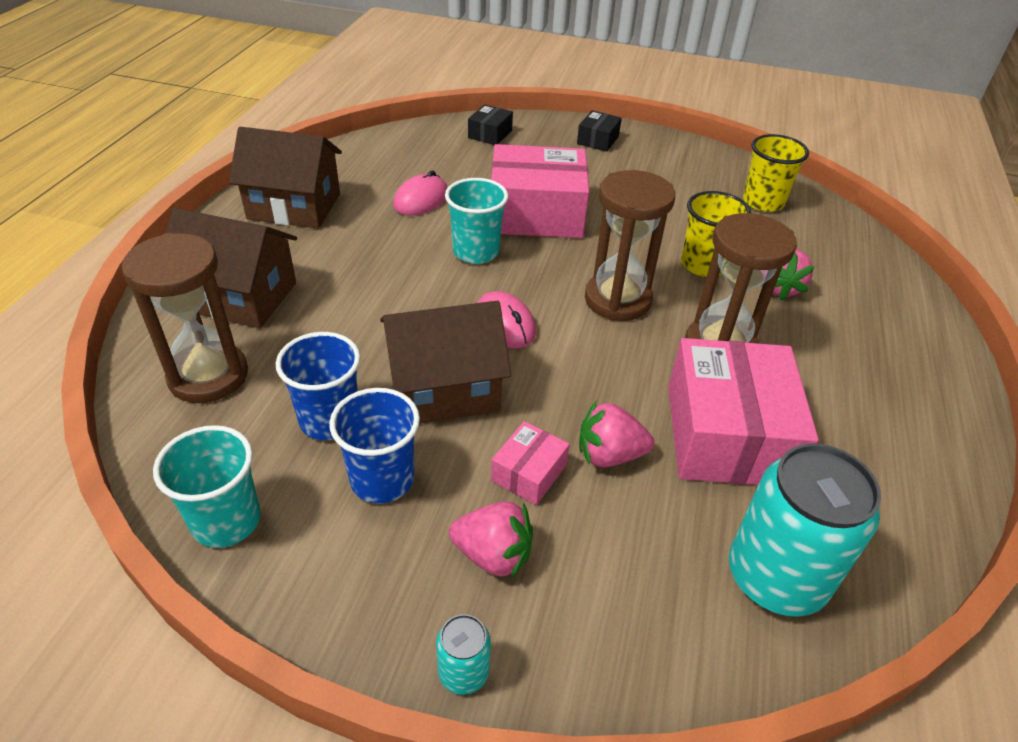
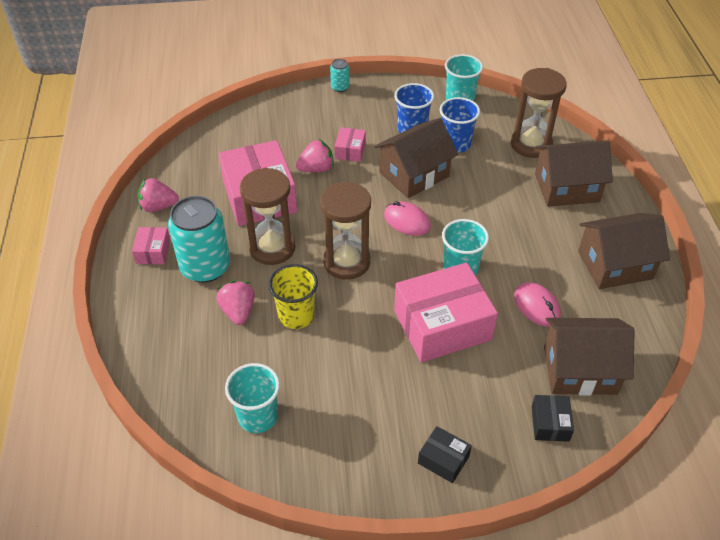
camera: 160 degrees right, 5 degrees up
pink mouse [393,171,448,215] -> pink mouse turned 45 degrees counterclockwise [514,282,561,326]
pink strawberry [449,501,533,579] -> pink strawberry moved to [137,178,179,212]
black box [577,110,622,152] -> black box turned 60 degrees counterclockwise [418,426,472,483]
turquoise can [729,443,881,617] -> turquoise can moved to [168,196,230,283]
yellow cup [743,134,809,212] -> turquoise cup [225,363,280,433]
none -> pink box [132,227,170,264]
none -> brown house [544,318,634,396]

